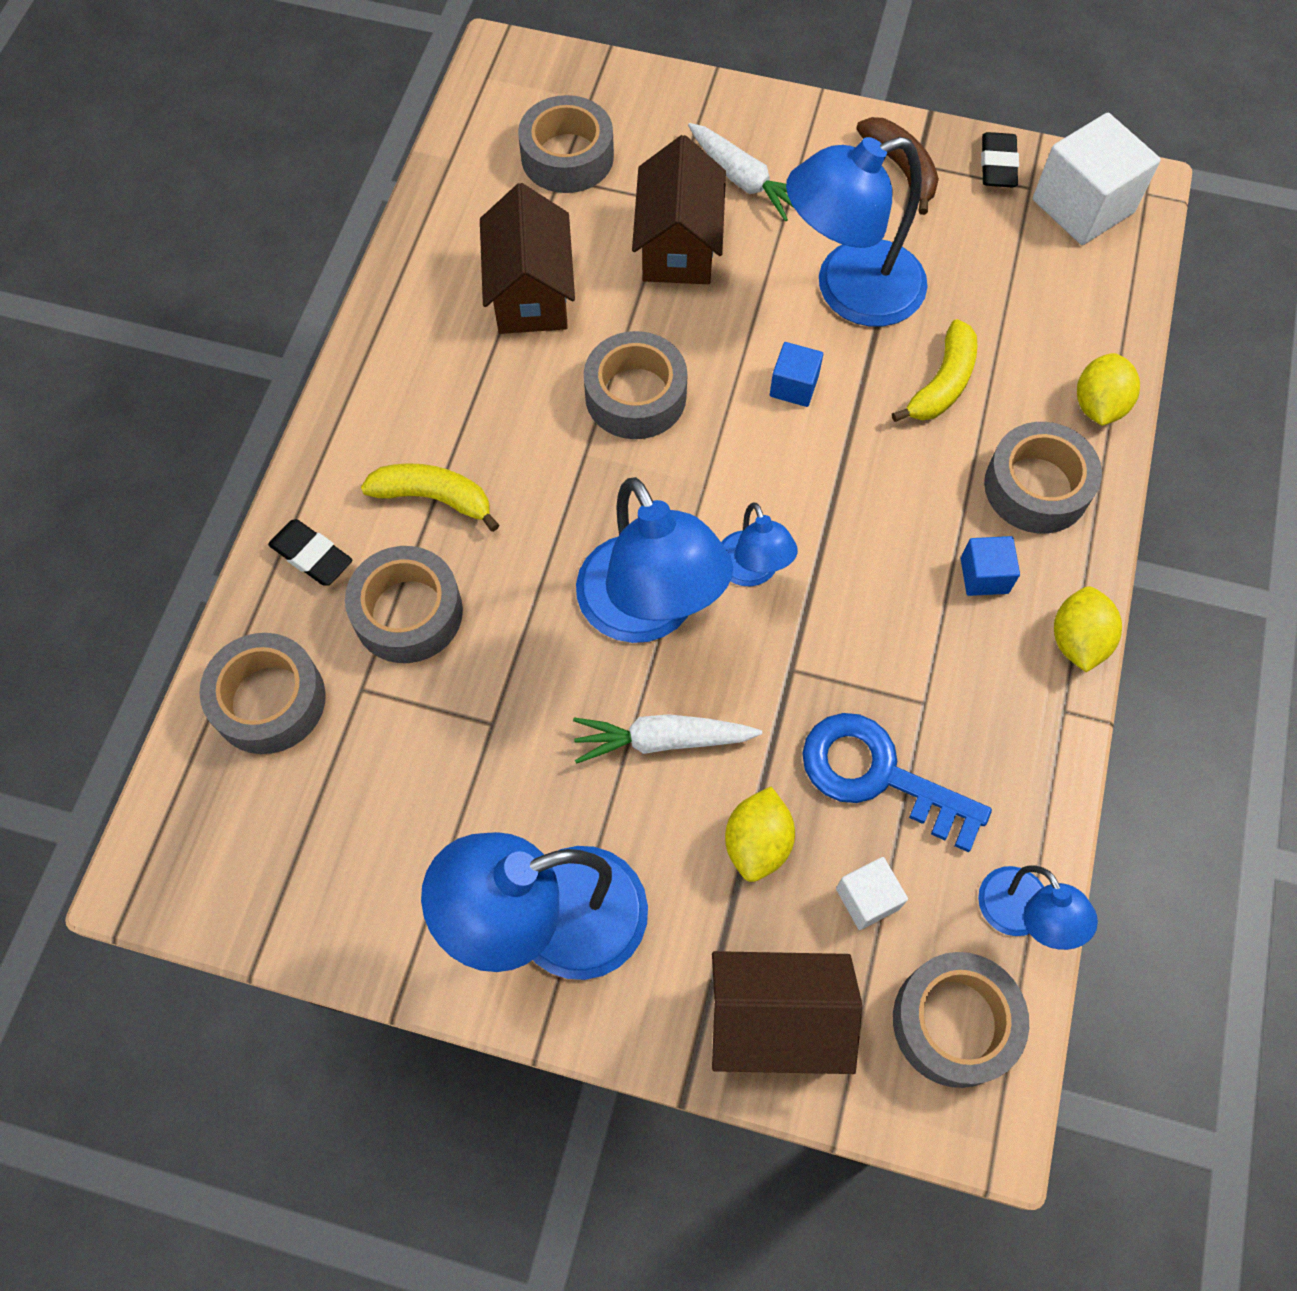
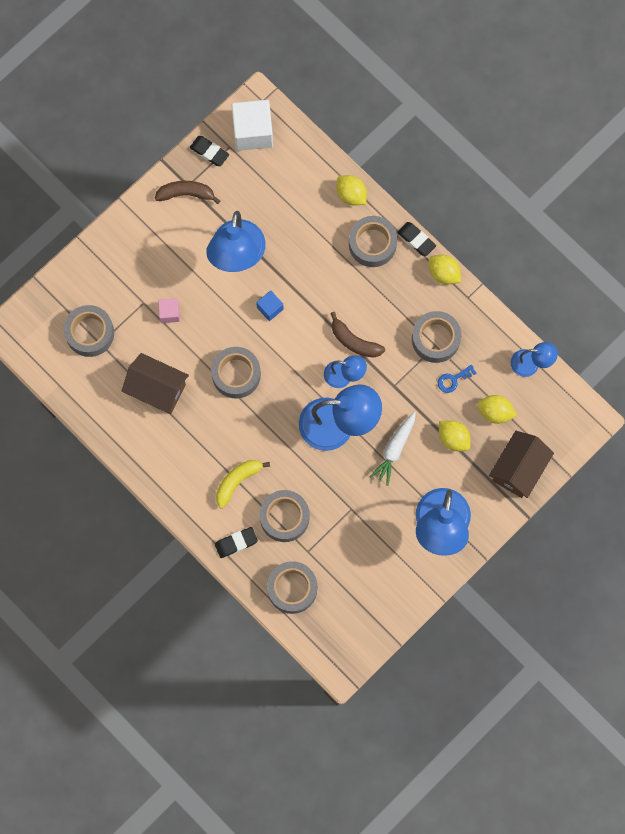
camera: 60 degrees left, 10 degrees up
brown house [632,135,726,284] -> pink cube [158,298,180,323]
white carrot [688,123,795,221] -> none
blue key [802,713,992,852] -> blue key [438,365,477,393], size x0.50
white cube [836,857,908,930] -> yellow lemon [477,395,517,424]
yellow banana [892,319,977,422] -> none
grey tape [893,952,1029,1088] -> grey tape moved to [412,311,461,363]
blue cube [961,536,1020,596] -> none
none -> brown banana [330,312,385,358]
none -> black eraser [397,222,436,256]

